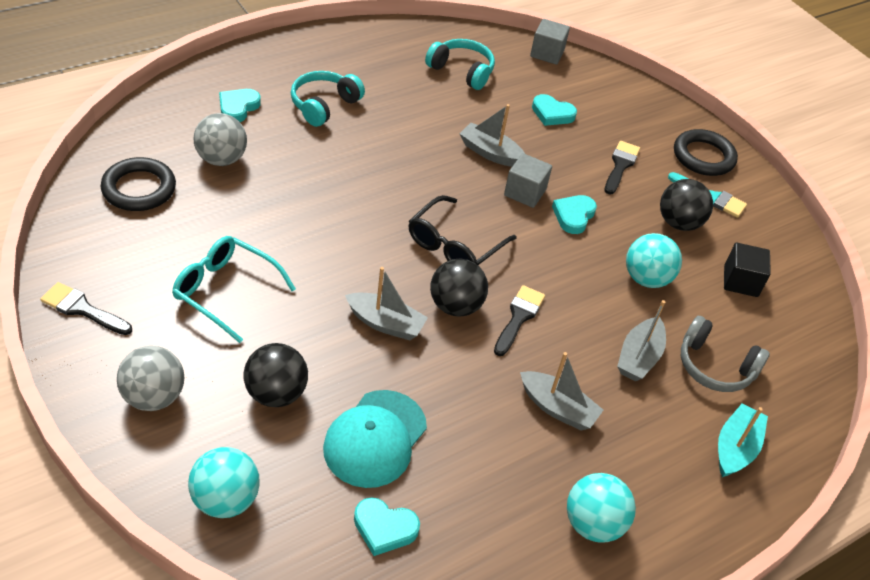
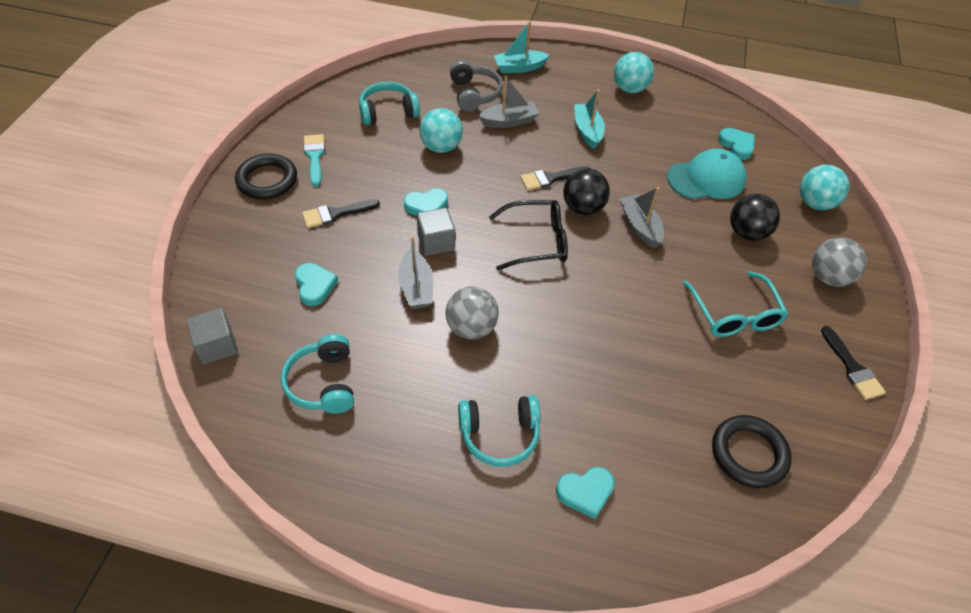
camera: 130 degrees left, 5 degrees up
grey ball [193,113,247,166] -> grey ball moved to [446,286,499,339]
grey boat [520,352,603,431] -> turquoise boat [574,90,605,149]
black ball [660,179,713,231] -> none
black cube [724,243,771,297] -> turquoise headphones [359,82,420,125]

